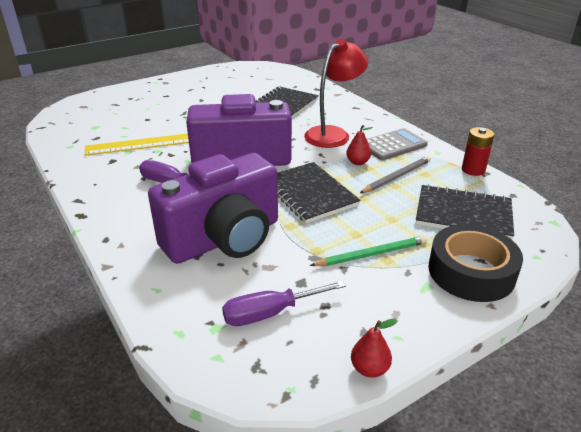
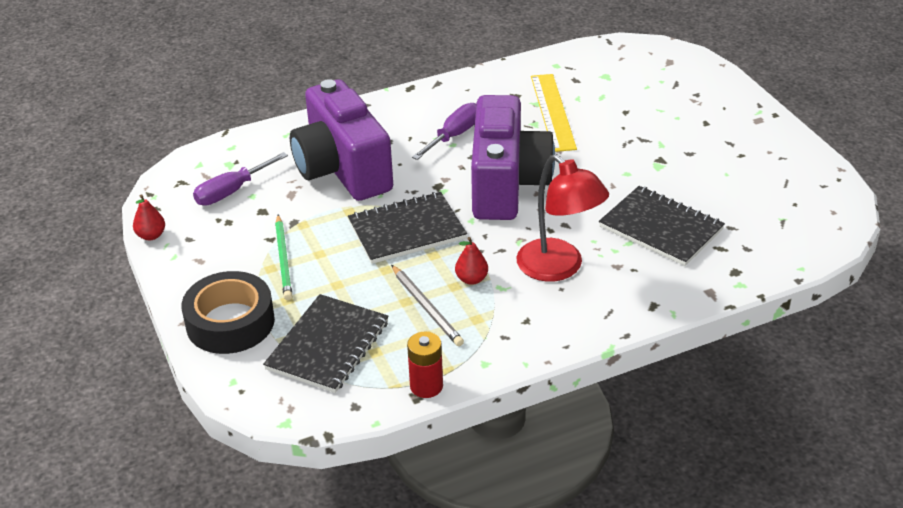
camera: 100 degrees right, 5 degrees up
purple screwdriver [222,281,346,326] -> purple screwdriver turned 120 degrees counterclockwise [193,152,288,205]
grey calculator [367,128,428,160] -> none

